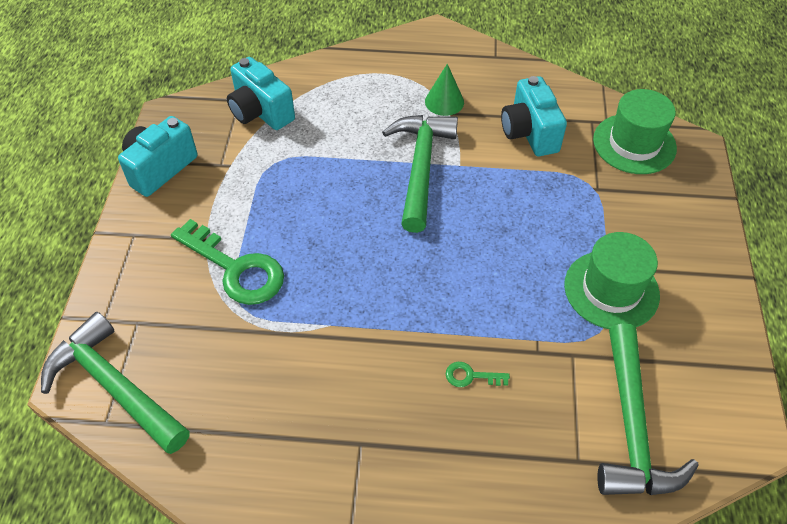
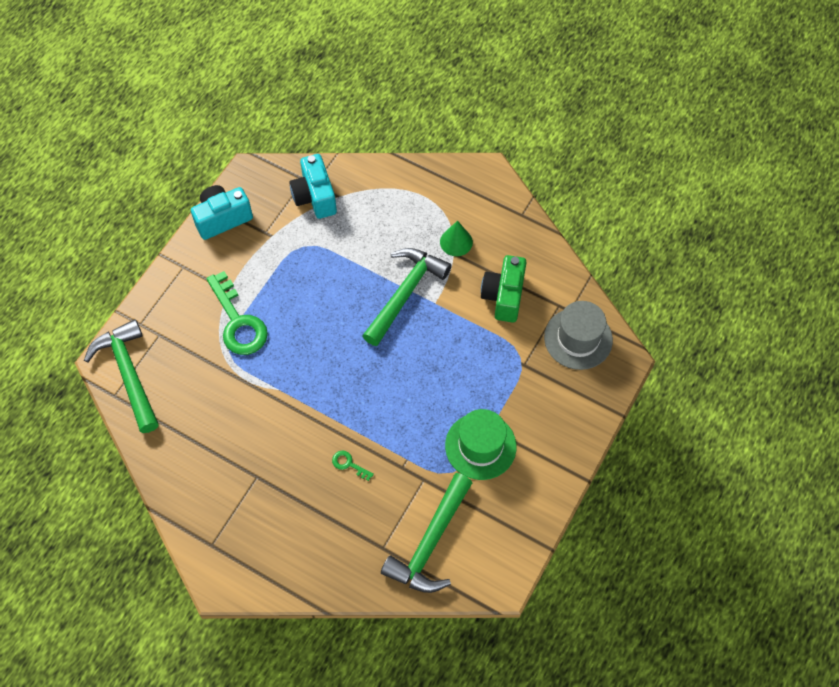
camera: 25 degrees right, 10 degrees up
turquoise camera [501,76,567,156] -> green camera [481,255,526,323]
green hat [593,89,677,174] -> grey hat [544,301,613,370]

